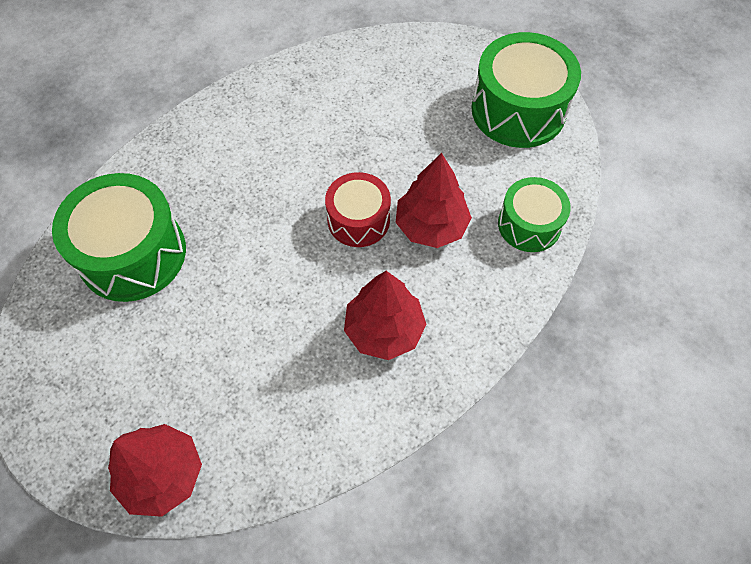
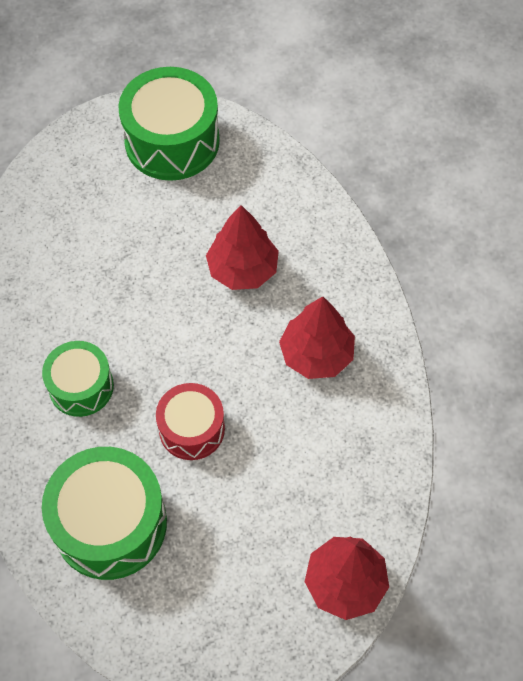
camera: 60 degrees left, 0 degrees up
red drum [325,172,391,247] -> red drum moved to [156,383,225,460]
green drum [498,177,571,252] -> green drum moved to [42,341,114,417]

